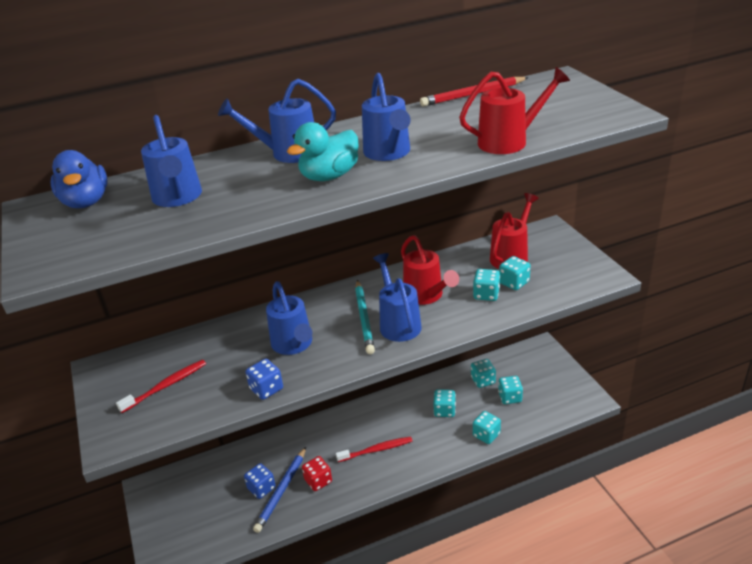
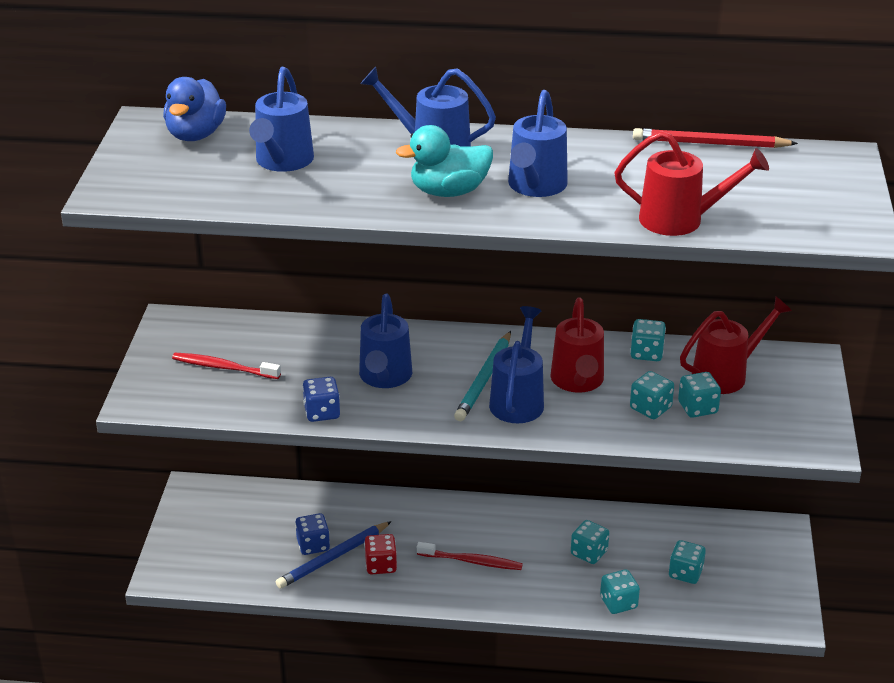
camera: 25 degrees right, 0 degrees up
red toothbrush [116,360,206,413] -> red toothbrush turned 150 degrees counterclockwise [172,353,281,379]
turquoise dice [471,359,496,388] -> turquoise dice moved to [630,319,666,361]

